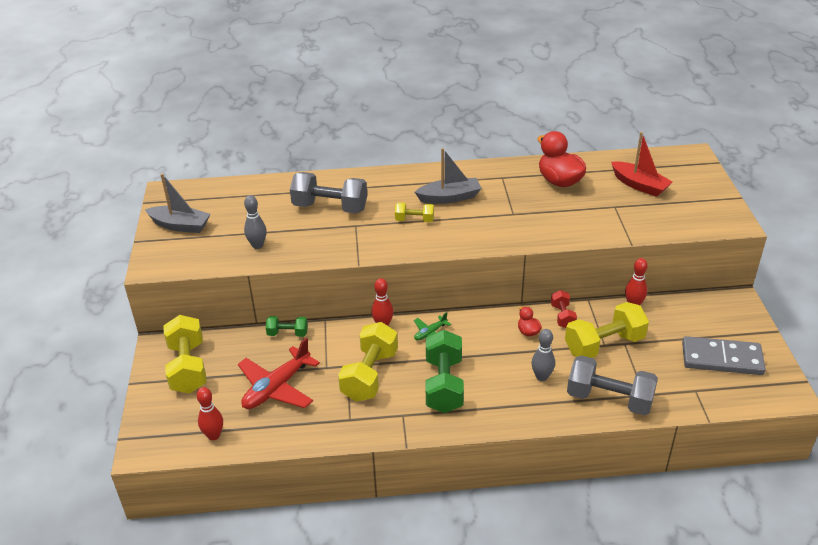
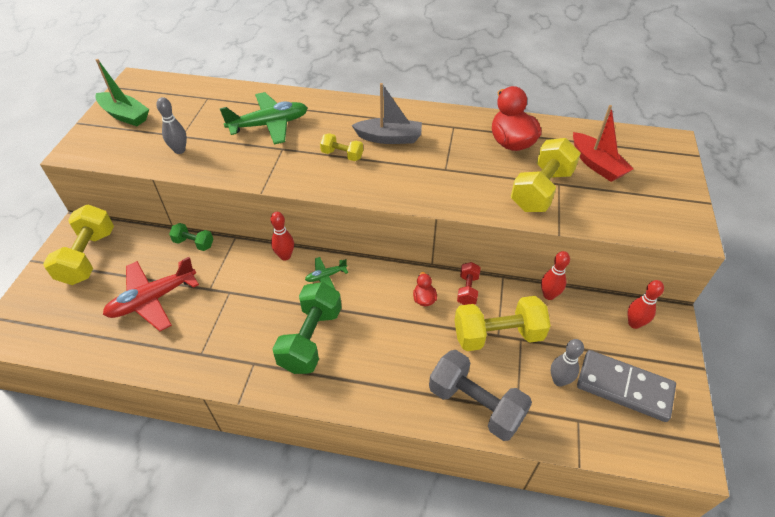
camera: 15 degrees right, 10 degrees up
grey boat [145,173,210,233] -> green boat [95,59,149,126]
red bowling pin [197,387,223,440] -> red bowling pin moved to [628,280,664,329]
grey dumbbell [290,172,367,213] -> green plane [220,92,307,144]
yellow dumbbell [338,322,398,401] -> yellow dumbbell moved to [511,138,581,212]
grey bowling pin [531,329,555,381] -> grey bowling pin moved to [551,339,584,387]

